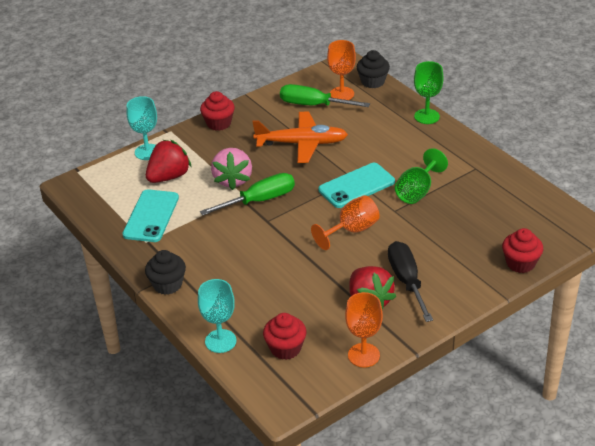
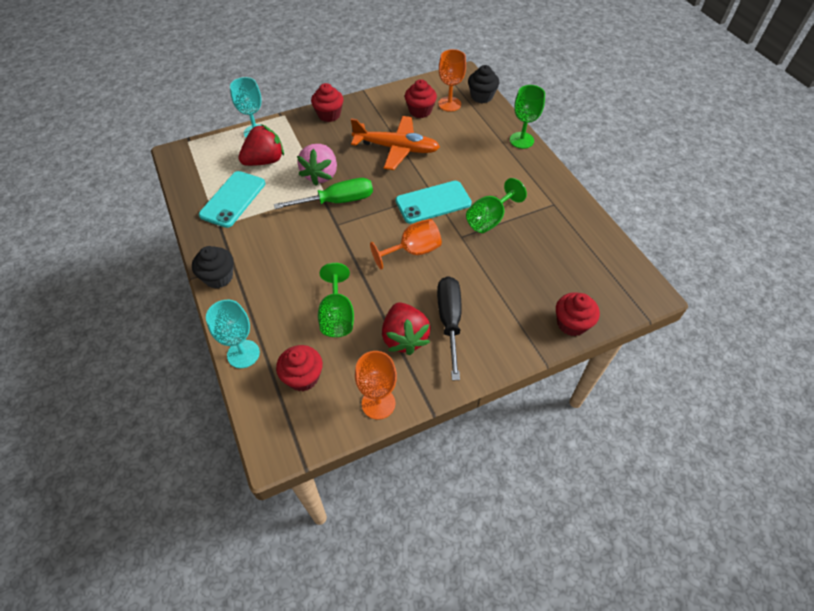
camera: 10 degrees right, 15 degrees up
green screwdriver [280,84,370,107] -> red cupcake [405,79,437,118]
none -> green goblet [318,263,354,337]

